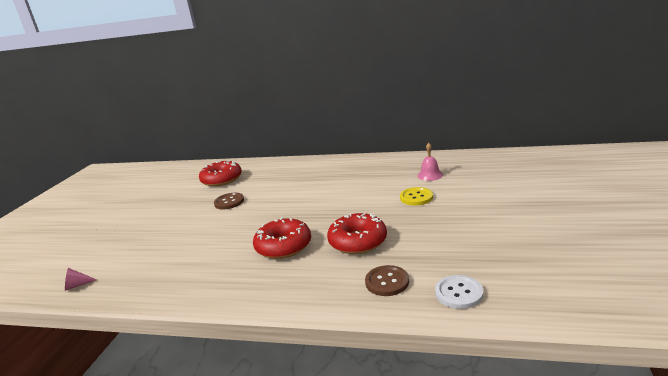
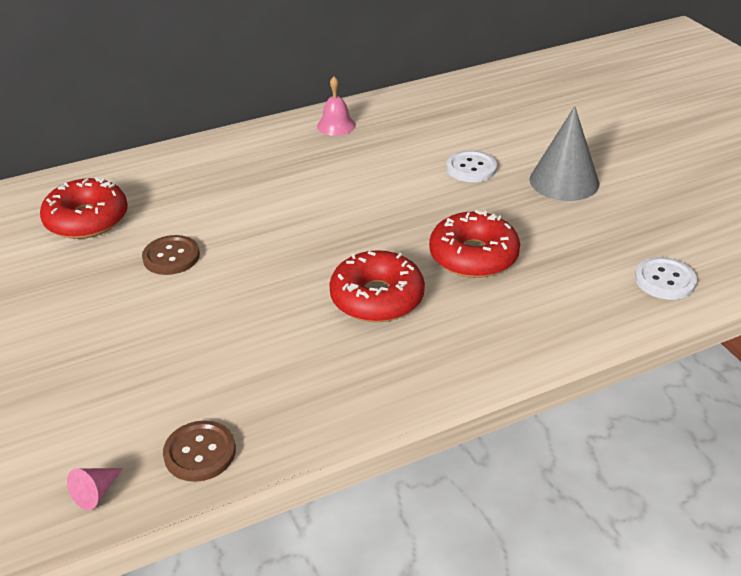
camera: 40 degrees left, 15 degrees up
brown button [365,265,409,296] -> brown button moved to [163,420,236,482]
yellow button [400,187,433,206] -> white button [447,150,497,182]
pink bell [417,143,443,181] -> pink bell moved to [317,77,356,136]
none -> grey cone [529,106,599,201]

